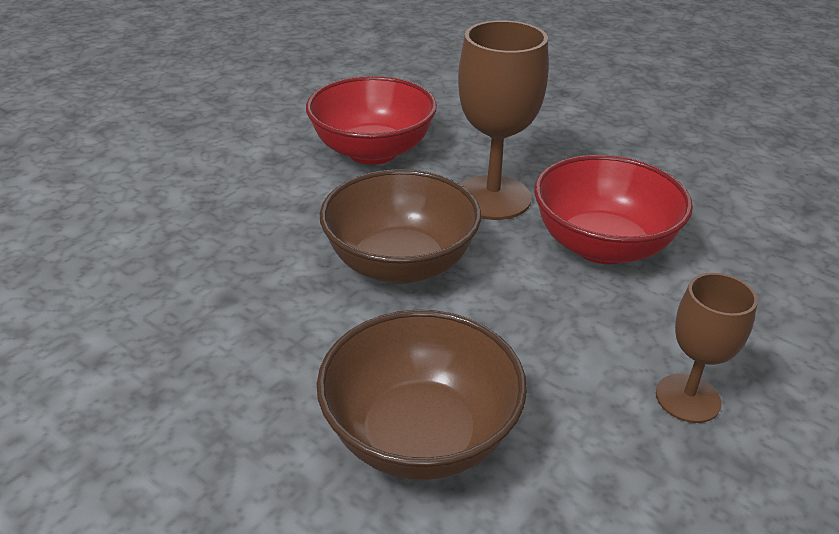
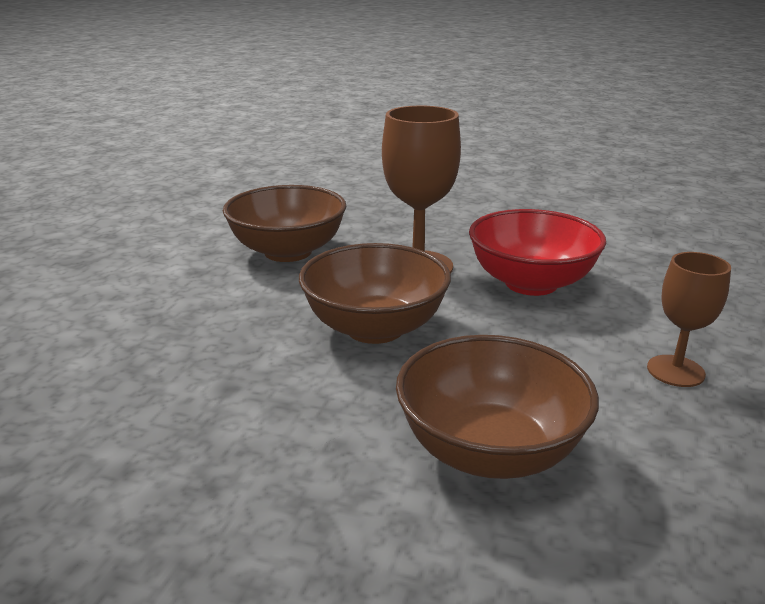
camera: 20 degrees left, 10 degrees down
red bowl [306,76,437,165] -> brown bowl [223,185,346,262]

